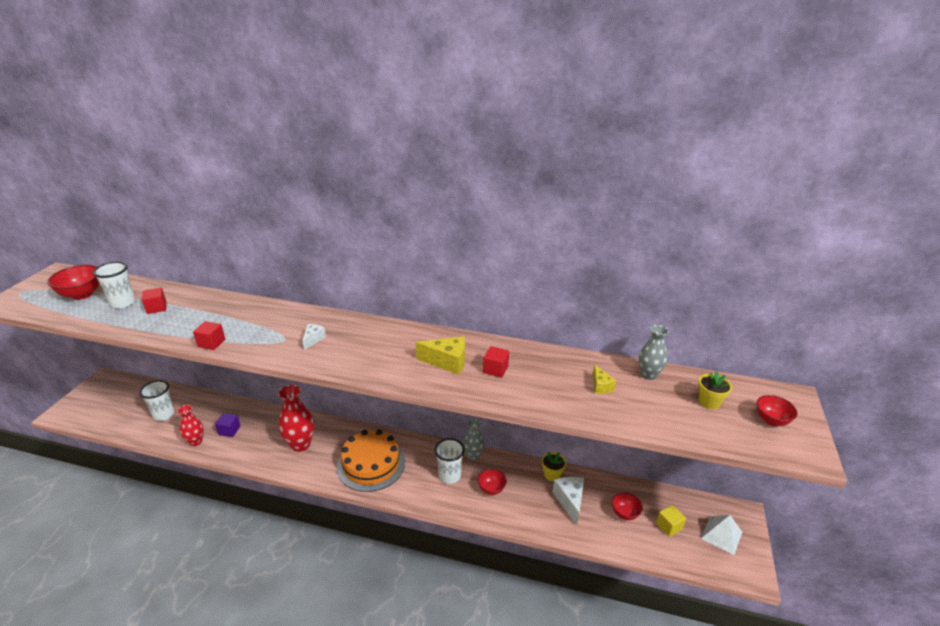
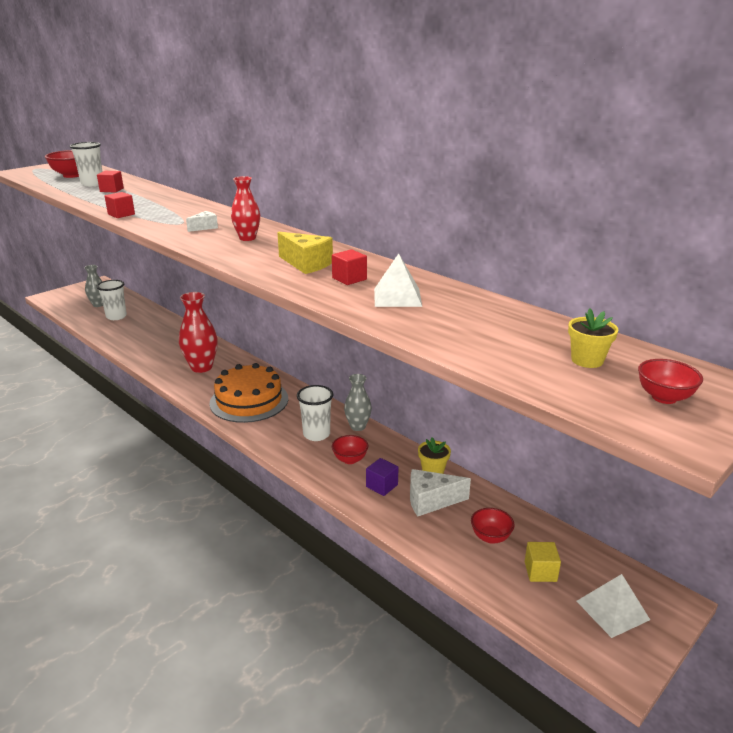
camera: 30 degrees right, 5 degrees down
red vase [177,405,204,446] -> red vase moved to [231,176,260,241]
purple cube [215,413,240,437] -> purple cube moved to [366,458,399,496]
white cheese [553,477,584,525] -> white cheese turned 120 degrees counterclockwise [410,469,471,516]
yellow cheese [593,365,616,394] -> none
grey vase [639,325,669,380] -> grey vase moved to [84,265,103,307]
none -> white pyramid [374,254,422,307]

